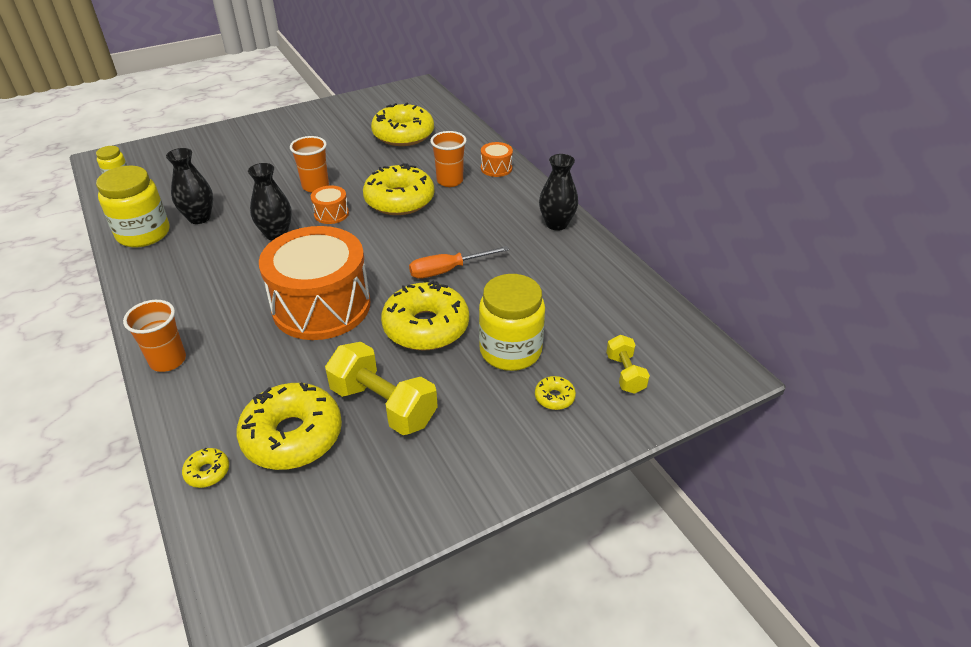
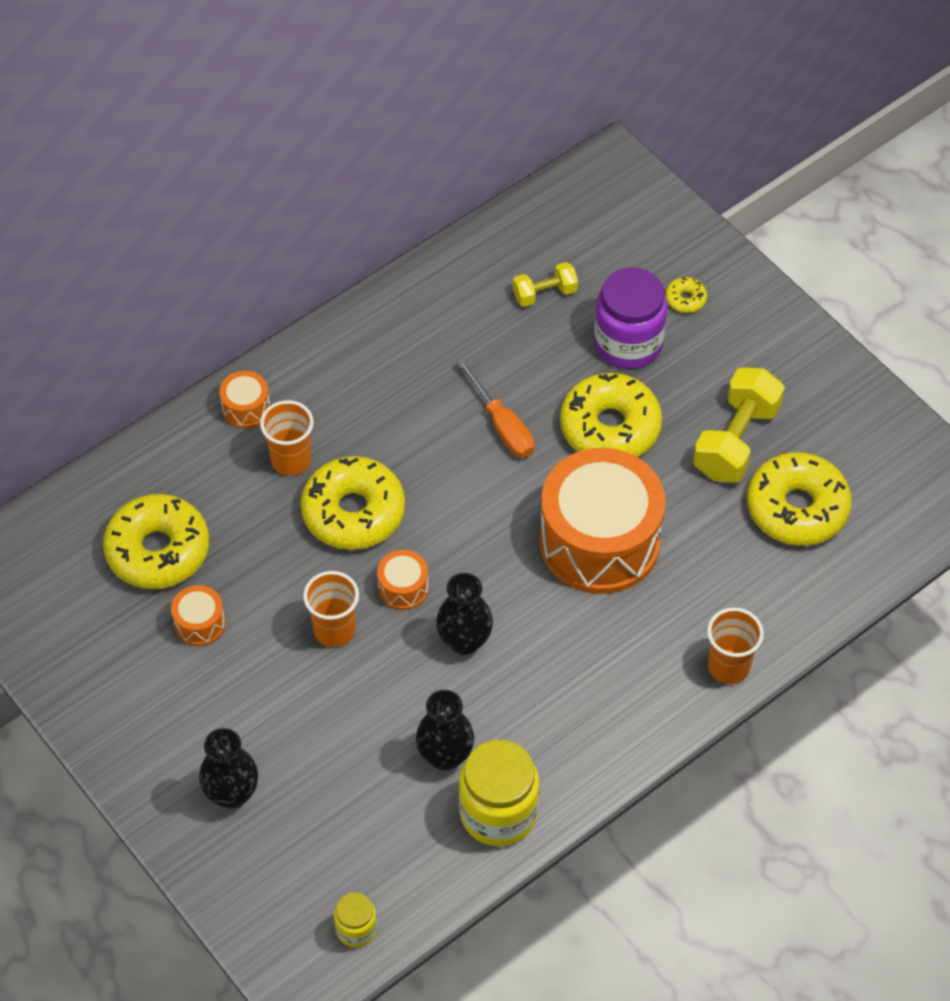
camera: 100 degrees left, 15 degrees up
yellow donut [182,448,229,488] -> none
yellow jar [479,274,545,371] -> purple jar [594,267,667,369]
black vase [539,154,578,231] -> black vase moved to [199,728,258,809]
yellow dumbbell [606,335,650,394] -> yellow dumbbell moved to [513,262,578,307]
none -> orange drum [171,585,225,646]

